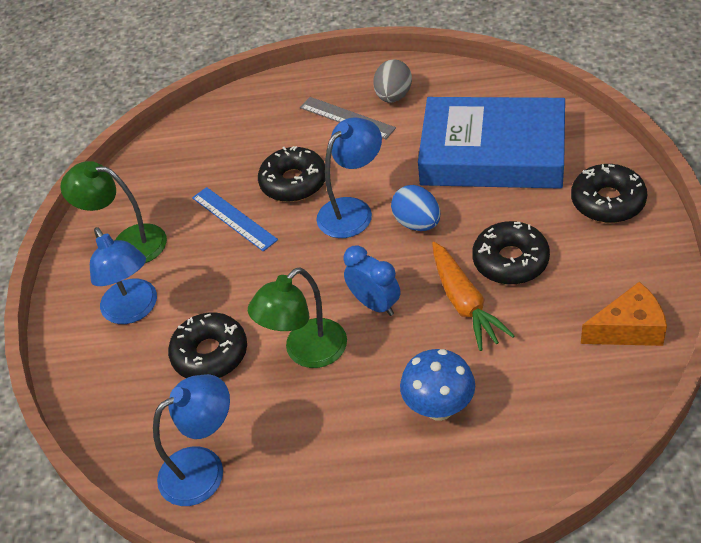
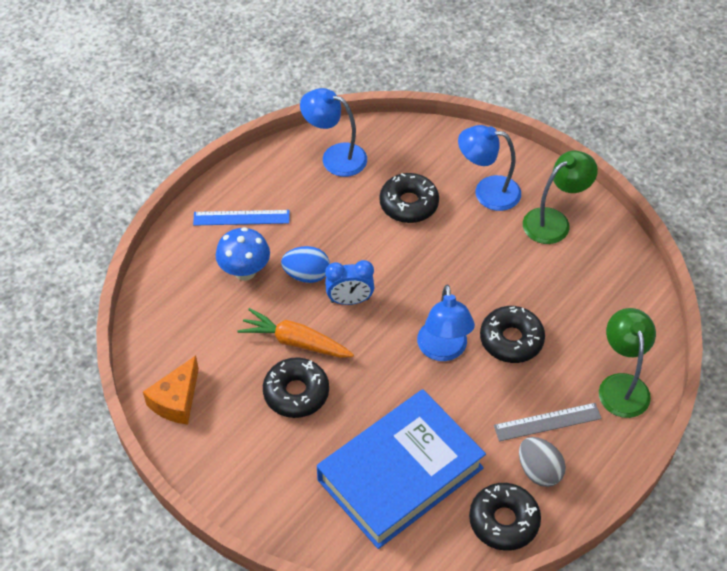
camera: 125 degrees right, 5 degrees up
blue lamp [153,374,230,506] -> blue lamp turned 105 degrees clockwise [300,88,367,177]
blue ruler [192,187,278,251] -> blue ruler moved to [193,210,289,226]
green lamp [248,267,347,368] -> green lamp moved to [599,308,656,418]
blue egg [391,185,440,231] -> blue egg moved to [281,246,330,283]
black donut [571,164,647,223] -> black donut moved to [469,483,541,551]

